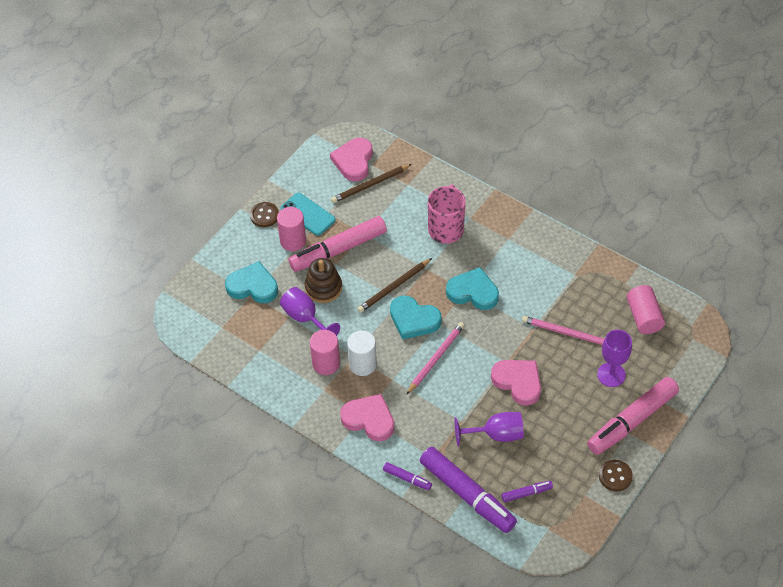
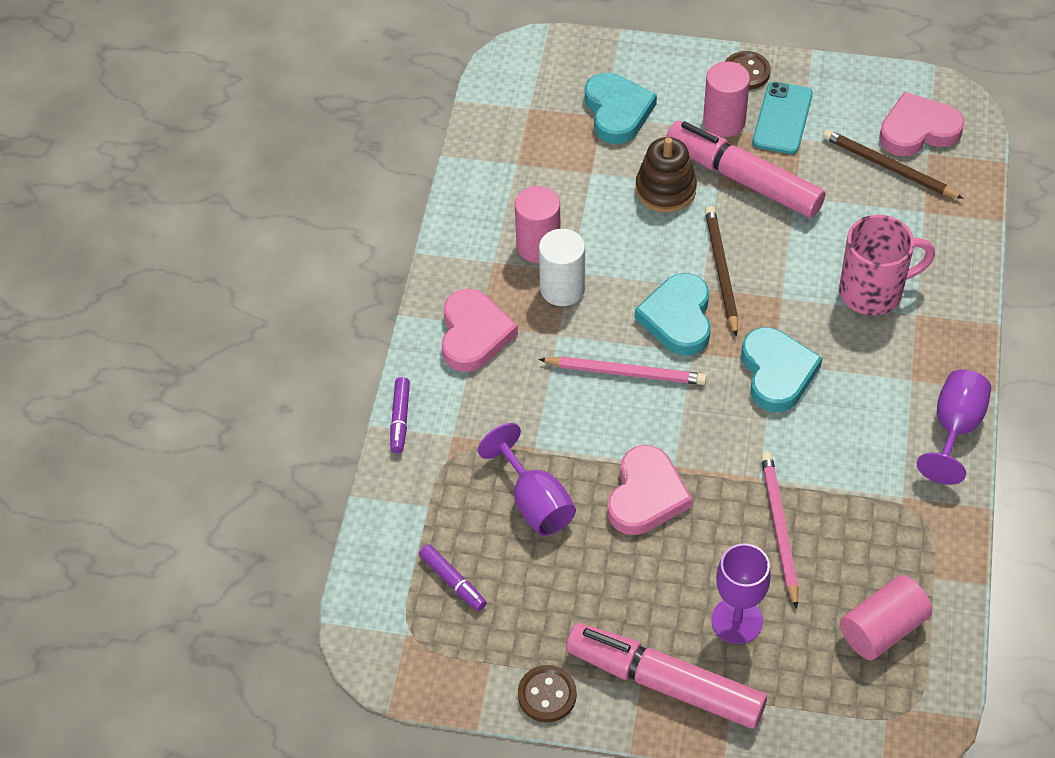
camera: 65 degrees right, 0 degrees up
purple goblet [280,287,340,336] -> purple goblet moved to [916,369,991,485]
brown pencil [357,258,432,313] -> brown pencil turned 60 degrees clockwise [705,206,738,337]
purple marker [420,447,517,533] -> none

